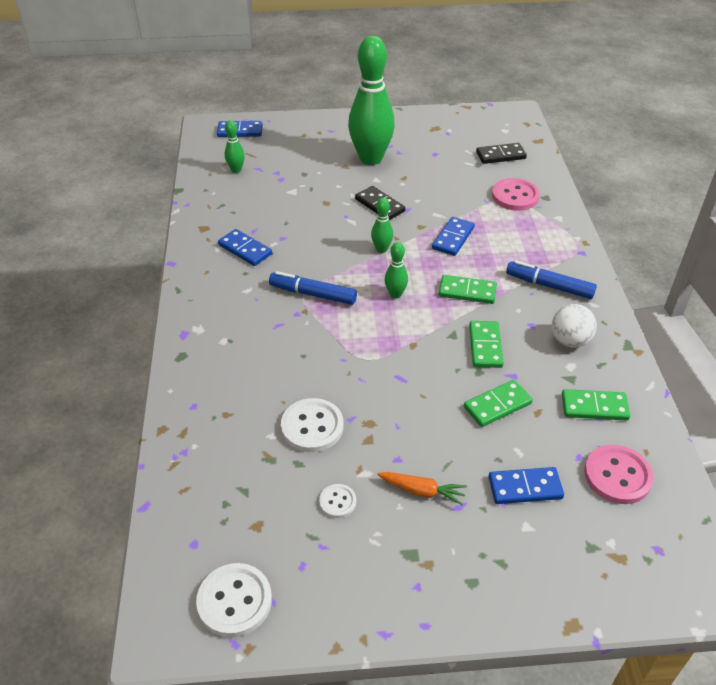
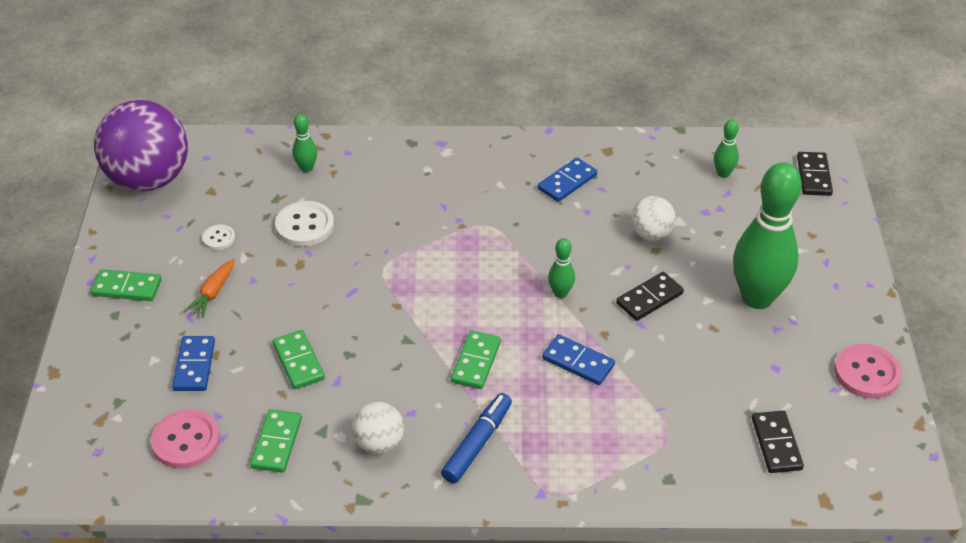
camera: 95 degrees right, 0 degrees up
white button [196,563,272,637] -> purple ball [94,100,188,192]
blue domino [217,121,263,137] -> black domino [797,152,833,196]
blue marker [269,271,357,305] -> none
green bowling pin [385,242,408,299] -> green bowling pin moved to [293,114,317,173]
green domino [469,321,504,368] -> green domino moved to [91,269,161,301]
pink button [492,178,540,211] -> pink button moved to [834,344,902,399]
none -> white ball [631,196,676,241]

